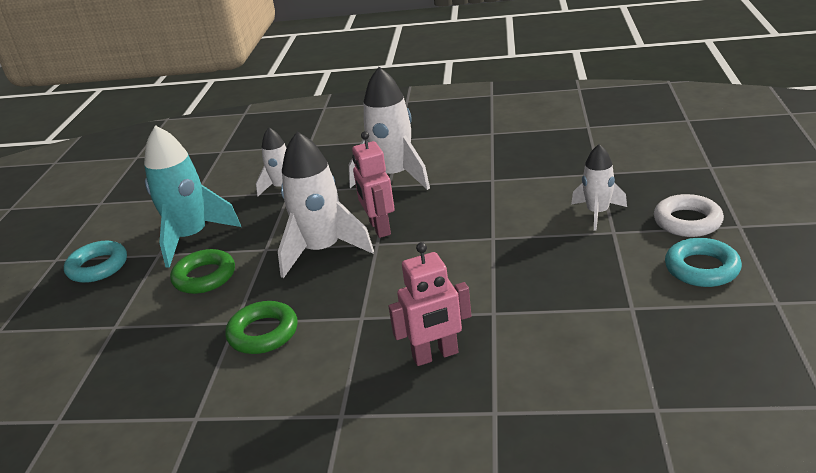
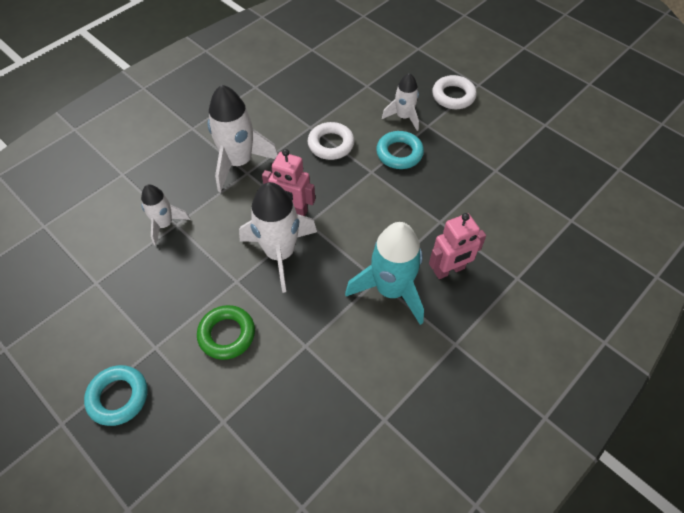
camera: 55 degrees left, 25 degrees up
turquoise rocket [144,125,241,268] -> turquoise rocket moved to [345,222,424,325]
green ring [225,301,297,354] -> none
pink robot [388,242,471,366] -> pink robot turned 45 degrees clockwise [429,213,486,279]
turquoise ring [665,238,742,287] -> turquoise ring moved to [376,131,424,169]
none -> white ring [308,122,354,160]

